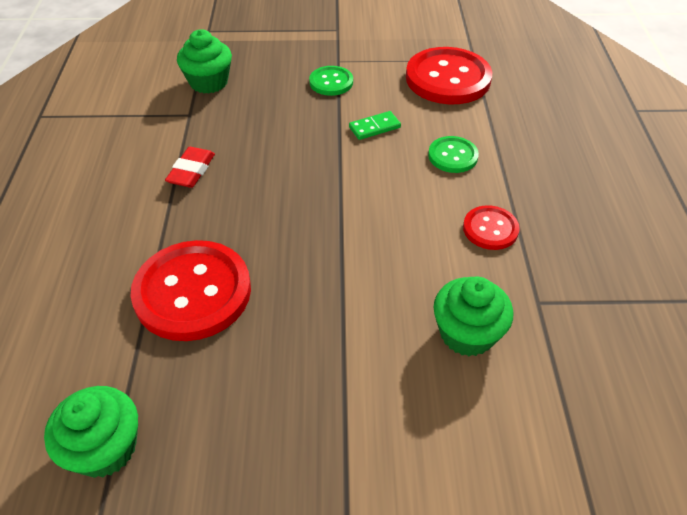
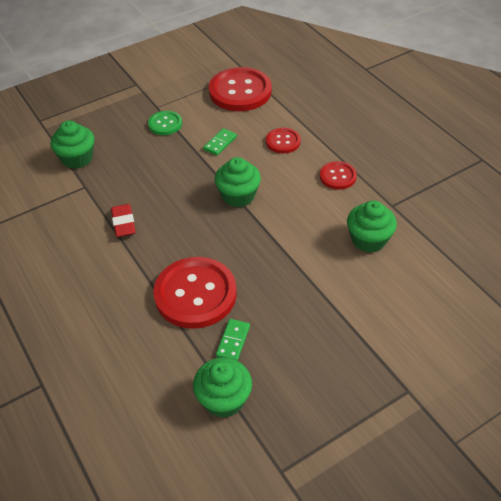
camera: 30 degrees left, 0 degrees up
green button [428,136,479,173] -> red button [266,128,301,154]
none -> green cupcake [215,157,261,207]
none -> green domino [216,319,250,361]

